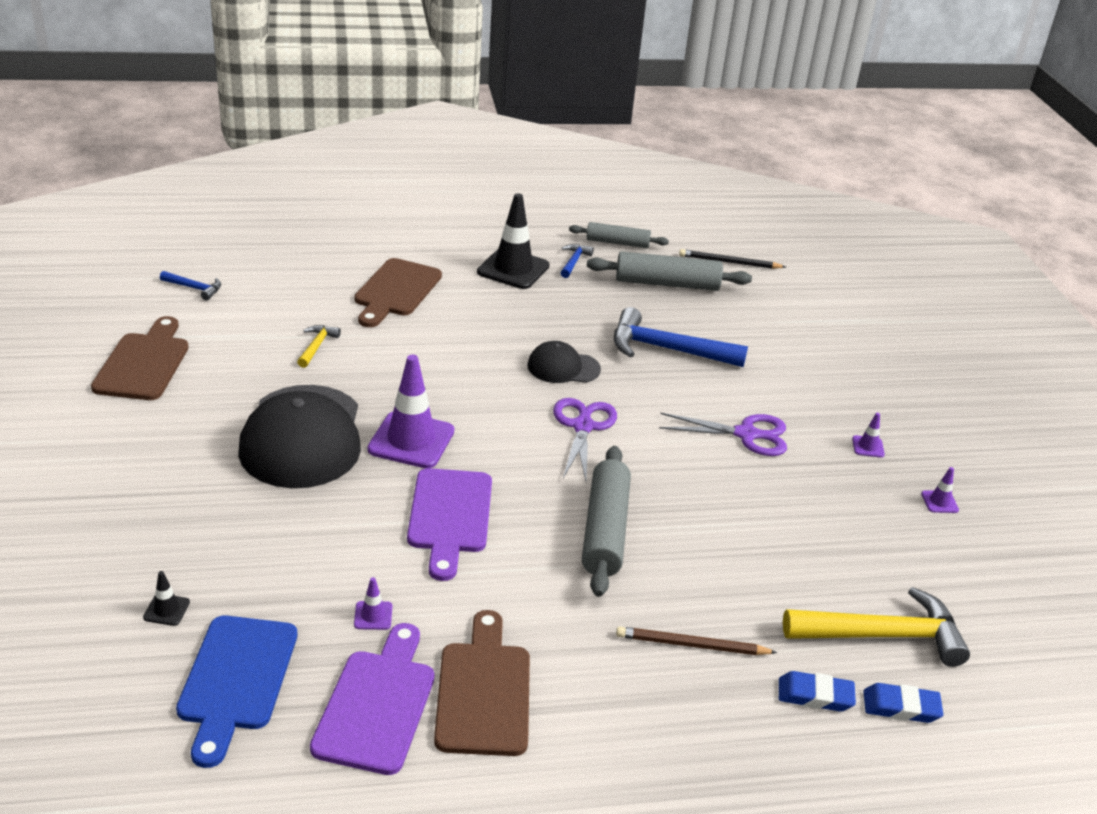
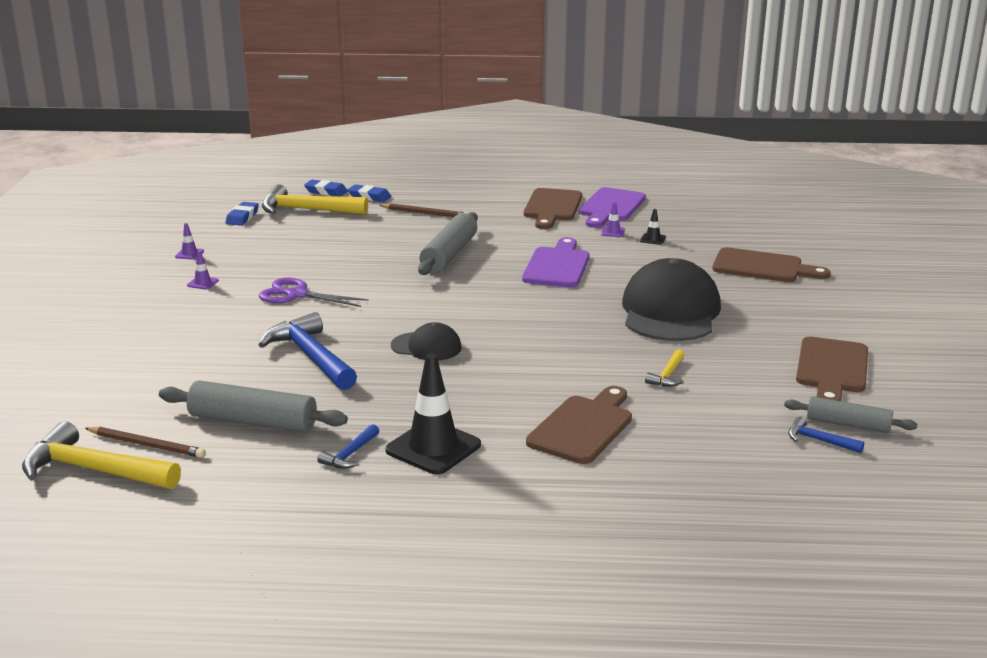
camera: 165 degrees left, 10 degrees down
black traffic cone [143,571,190,626] -> black traffic cone moved to [640,209,666,245]
blue cutting board [176,615,297,768] -> none
purple traffic cone [367,355,454,468] -> none
purple scissors [553,398,617,481] -> none
grey rolling pin [569,222,669,248] -> grey rolling pin moved to [784,397,917,433]
blue hammer [614,307,748,367] -> blue hammer turned 150 degrees counterclockwise [259,312,357,390]
black pencil [679,249,786,269] -> brown pencil [85,427,206,458]
none -> yellow hammer [22,421,181,489]
none -> blue eraser [225,202,259,226]
none -> brown cutting board [712,247,831,282]

